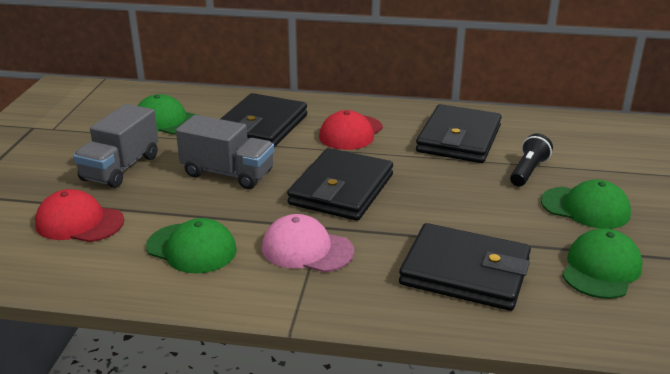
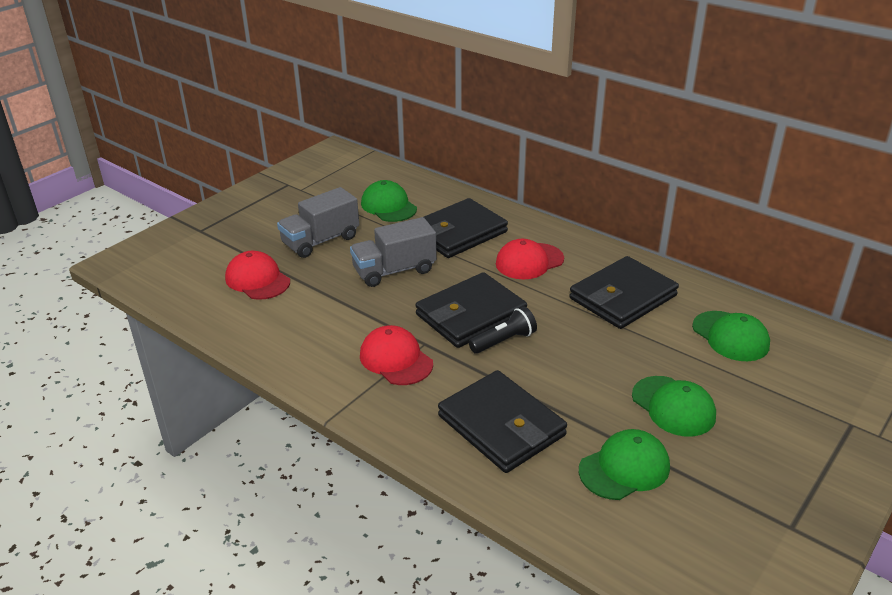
camera: 30 degrees right, 5 degrees up
green cap [146,218,237,274] -> green cap moved to [692,311,770,361]
grey truck [176,115,274,189] -> grey truck turned 105 degrees clockwise [350,217,437,287]
pink cap [262,214,354,273] -> red cap [360,325,433,385]
black flashlight [510,133,553,187] -> black flashlight moved to [469,306,537,354]

